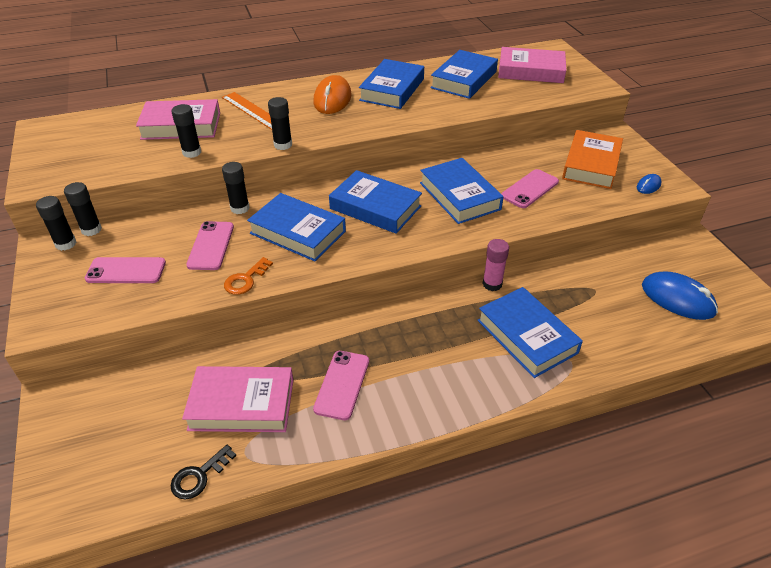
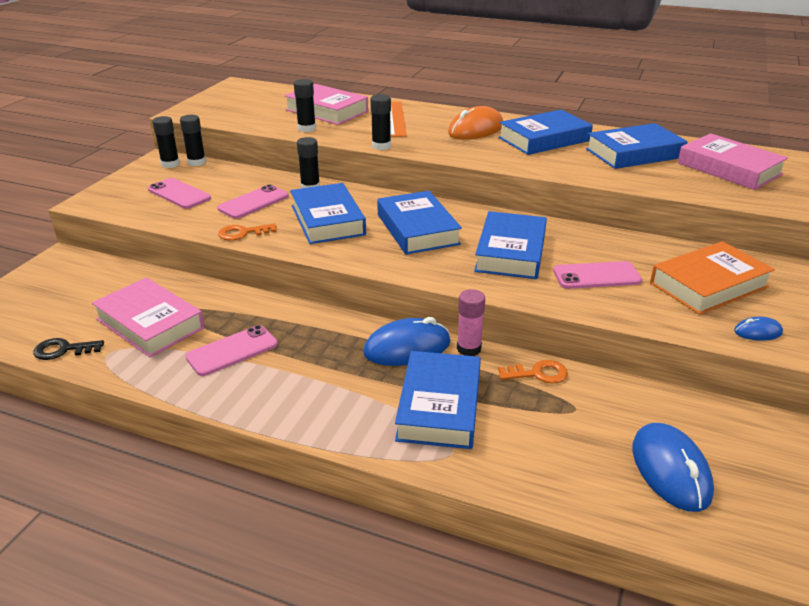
camera: 40 degrees right, 10 degrees down
none -> blue mouse [363,317,450,366]
none -> orange key [498,360,568,384]

